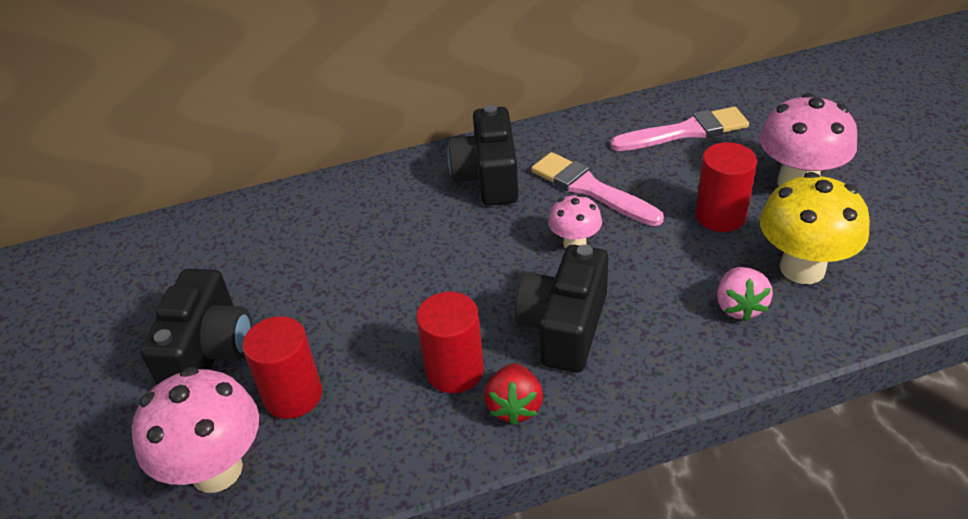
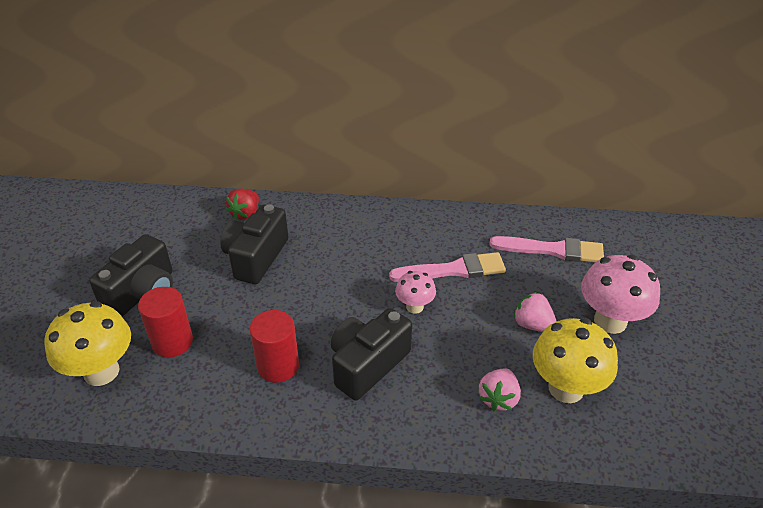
camera: 20 degrees right, 0 degrees up
pink mushroom [132,367,259,493] -> yellow mushroom [44,301,131,386]
black camera [448,105,518,206] -> black camera moved to [220,204,288,284]
red strawberry [484,363,543,425] -> red strawberry moved to [226,188,259,220]
pink brush [531,152,664,226] -> pink brush turned 105 degrees clockwise [389,252,506,282]
red cylinder [695,142,757,232] -> pink strawberry [514,292,557,332]

